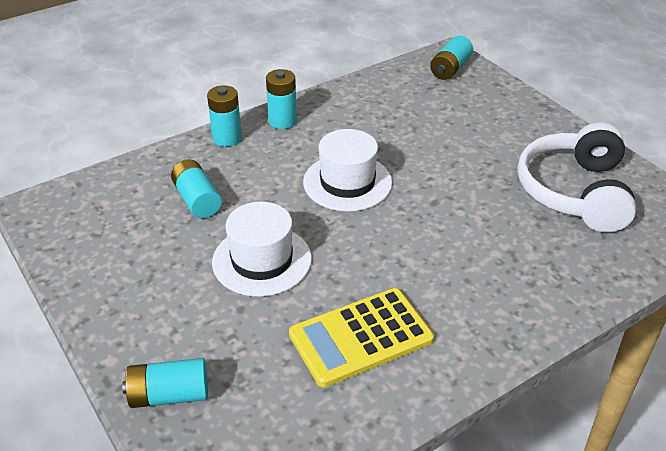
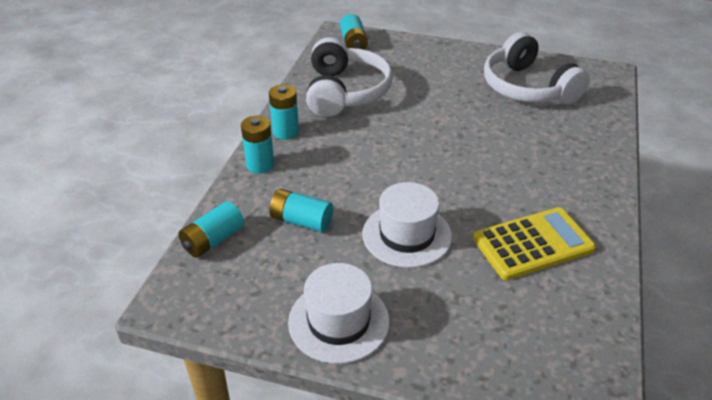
camera: 40 degrees left, 0 degrees up
turquoise battery [122,358,208,408] -> turquoise battery moved to [178,201,244,258]
yellow calculator [289,288,434,388] -> yellow calculator turned 135 degrees counterclockwise [473,207,596,280]
white hat [303,129,392,211] -> white hat moved to [288,263,390,364]
none -> white headphones [306,37,393,117]

